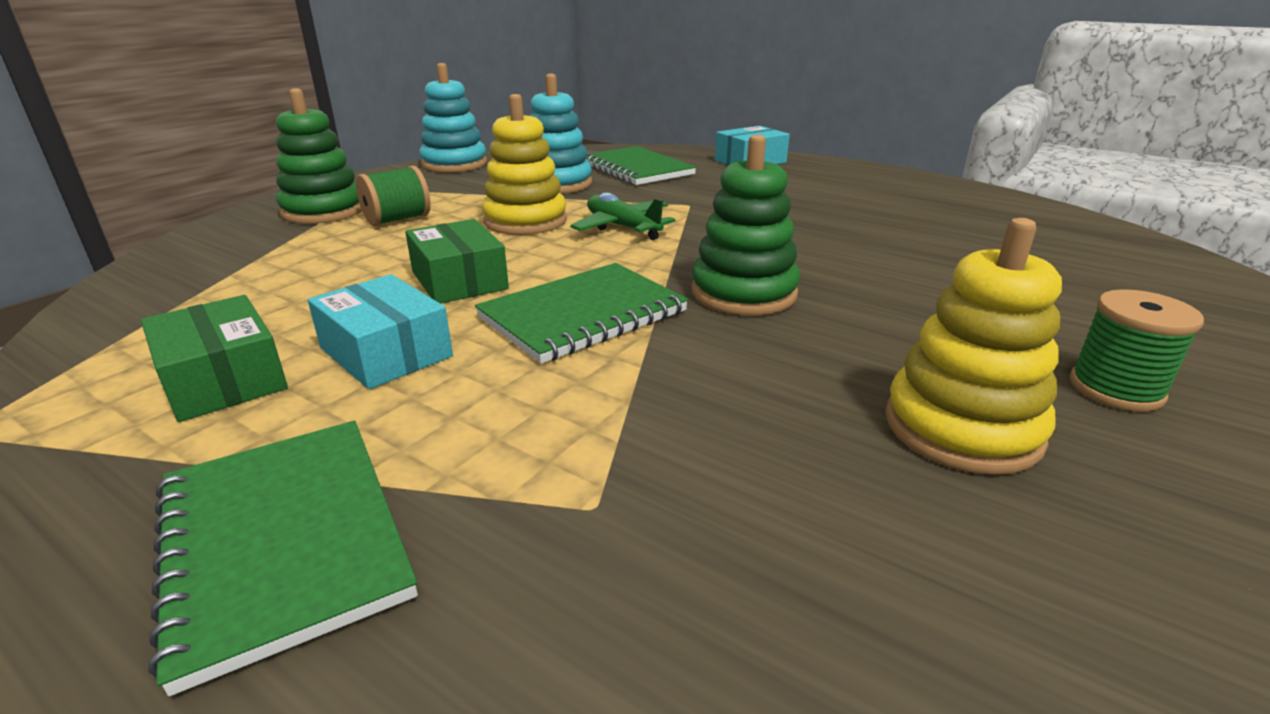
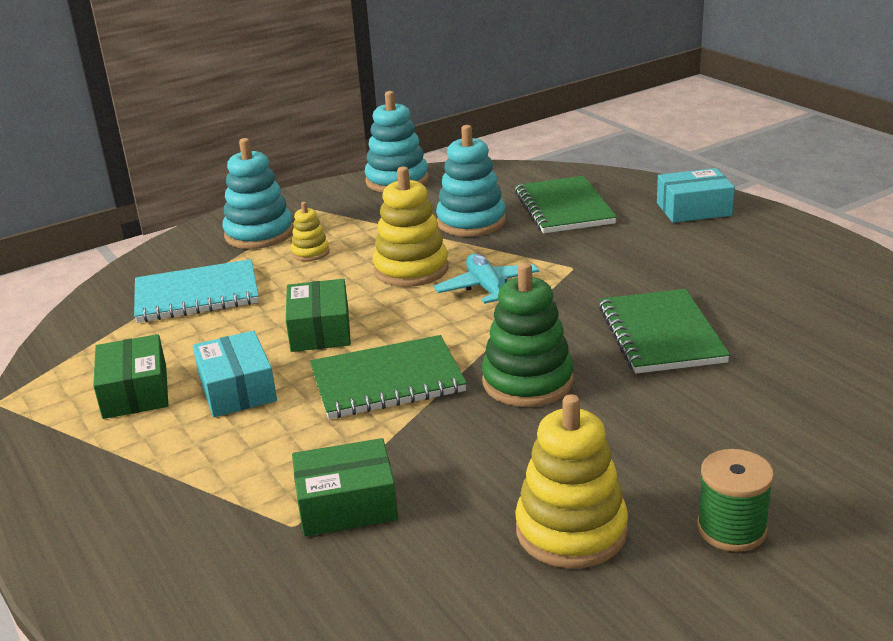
camera: 25 degrees right, 0 degrees up
green notebook [148,421,418,696] -> green notebook moved to [599,289,730,374]
green stacking toy [276,88,362,224] -> turquoise stacking toy [222,138,293,249]
green spool [356,165,431,226] -> yellow stacking toy [291,202,329,261]
green plane [570,192,676,240] -> turquoise plane [434,254,539,304]
none -> turquoise notebook [134,259,259,323]
none -> green box [292,438,398,536]

